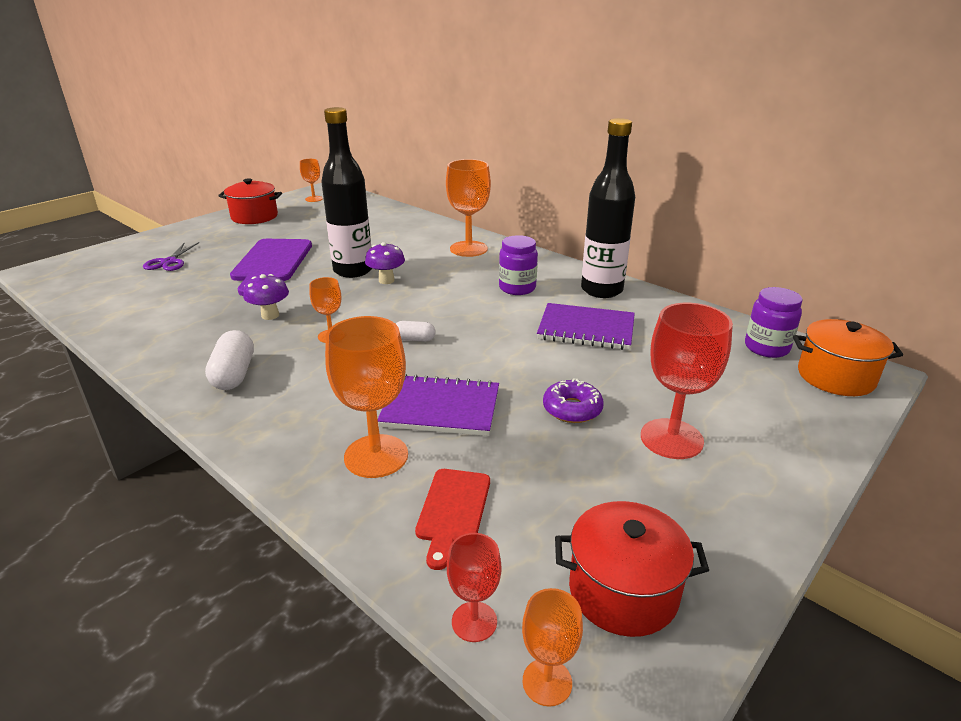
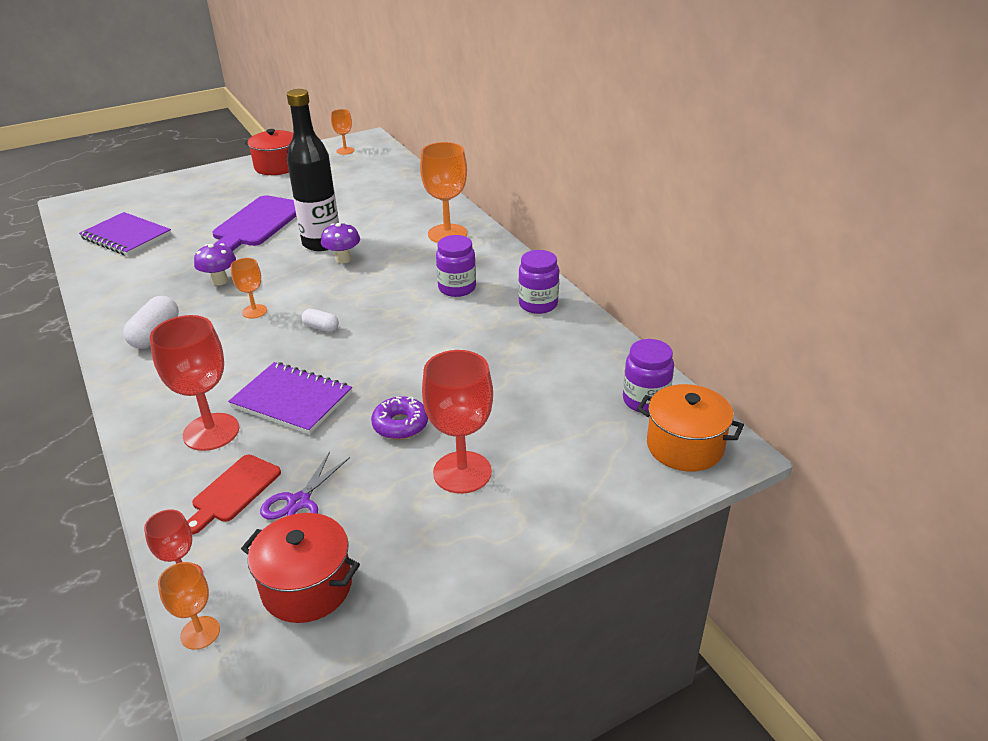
camera: 20 degrees right, 5 degrees up
purple scissors [143,242,199,271] -> purple scissors moved to [260,452,350,520]
orange goblet [325,316,408,478] -> red goblet [150,315,239,451]
purple notebook [537,303,635,350] -> purple notebook moved to [79,212,171,256]
black bottle [581,118,635,298] -> purple jar [518,250,559,314]

